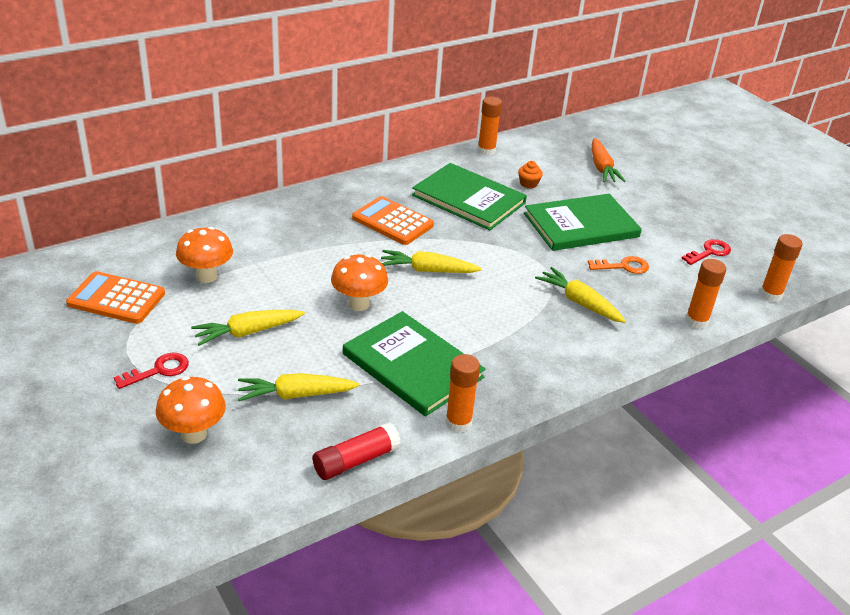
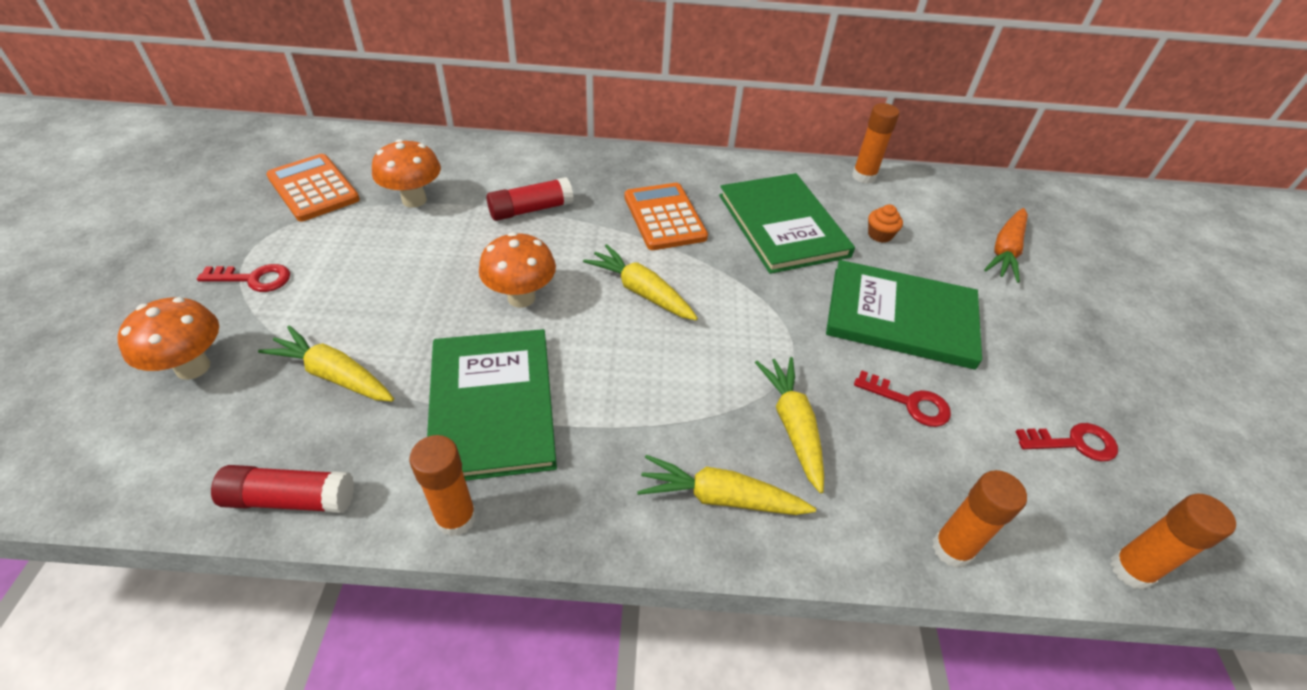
camera: 35 degrees right, 10 degrees up
yellow carrot [191,310,305,346] -> yellow carrot moved to [637,455,816,515]
orange key [588,256,649,274] -> red key [854,370,951,427]
none -> red glue stick [487,177,573,221]

